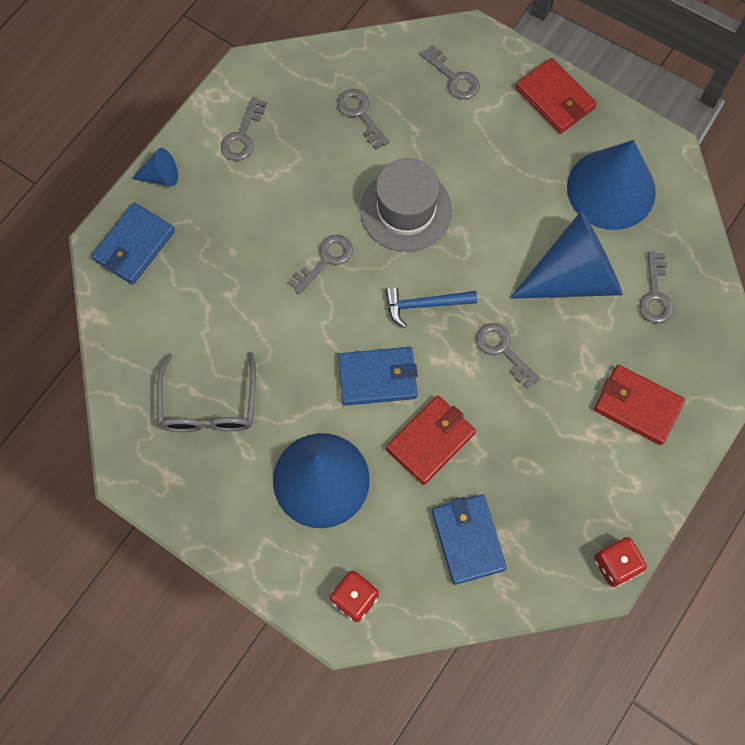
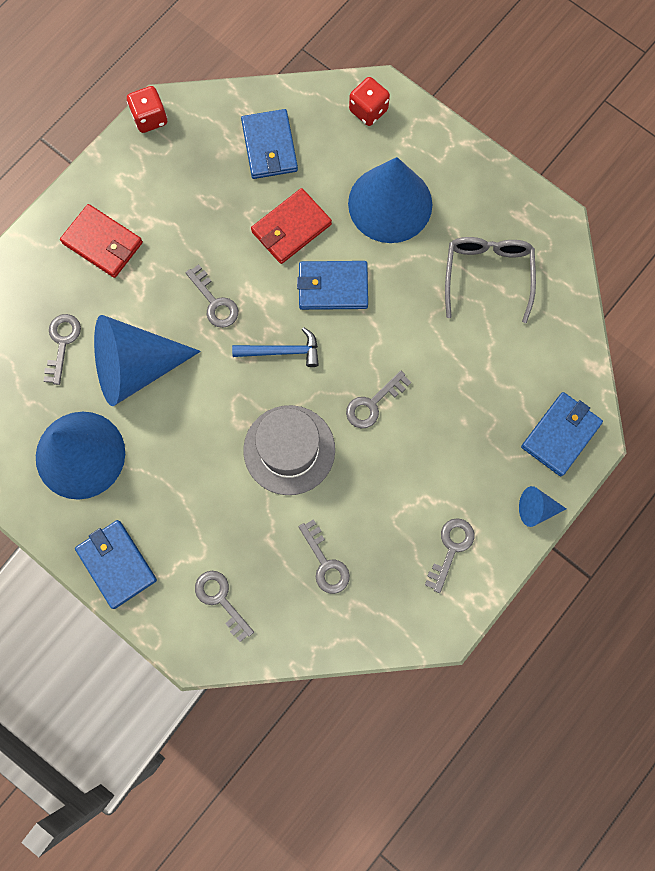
camera: 175 degrees left, 5 degrees up
red wallet [516,58,597,134] -> blue wallet [75,520,157,609]

